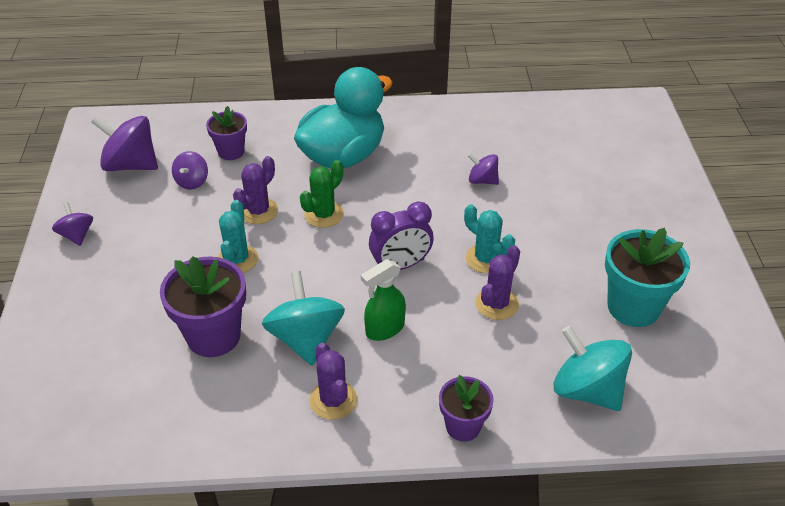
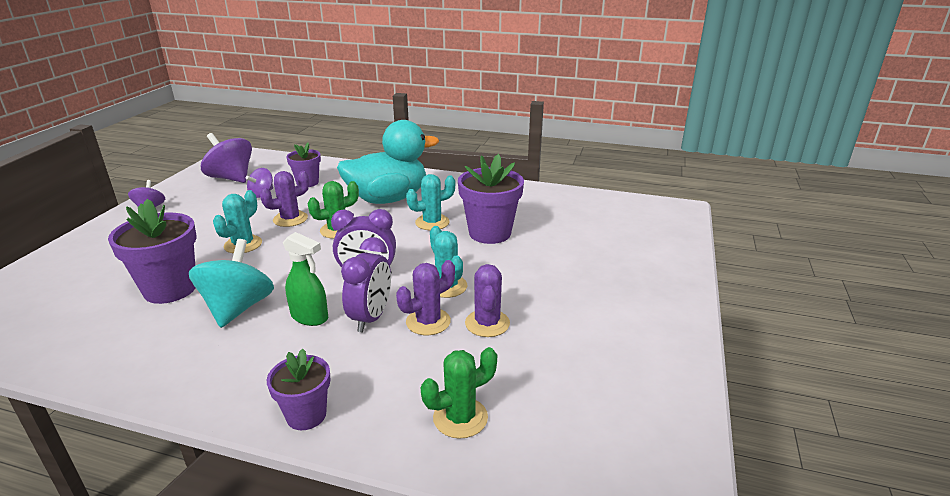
camera: 20 degrees right, 15 degrees down
purple cactus [310,343,357,420] -> purple cactus moved to [465,264,510,337]
green spray bottle [361,259,406,341] -> green spray bottle turned 135 degrees counterclockwise [283,232,328,326]
purple spinning top [468,153,499,185] -> purple flower pot [458,154,524,244]
turquoise spinning top [554,326,632,411] -> green cactus [421,347,497,439]
turquoise flower pot [605,228,690,327] -> none
none -> purple clock [341,237,391,332]
none -> turquoise cactus [406,174,455,230]

